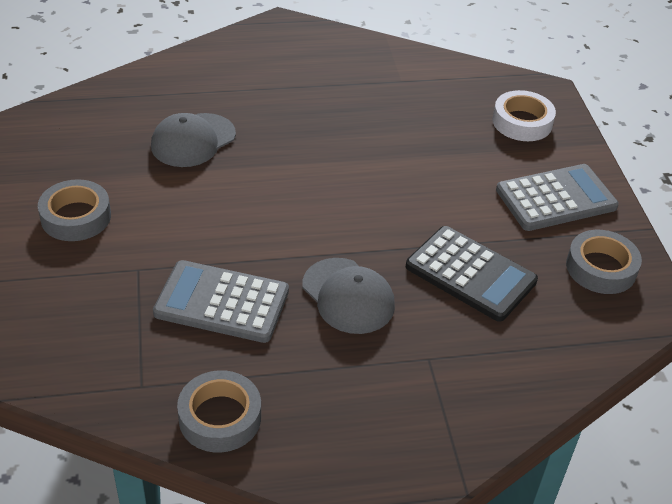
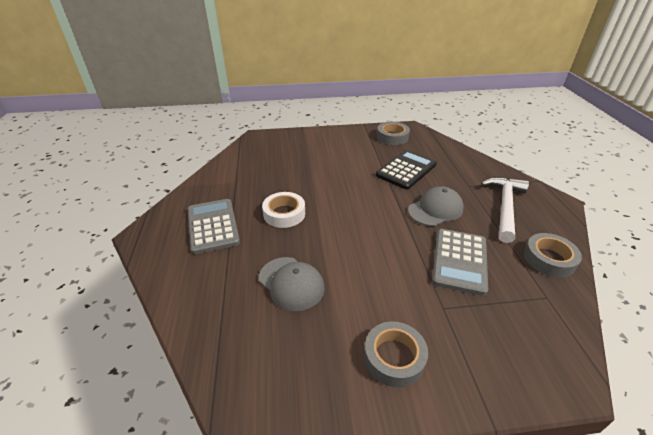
camera: 85 degrees left, 5 degrees down
white tape [492,90,556,141] -> white tape moved to [262,192,305,228]
grey calculator [496,164,619,231] -> grey calculator moved to [188,199,240,254]
none -> white hammer [481,177,529,243]

